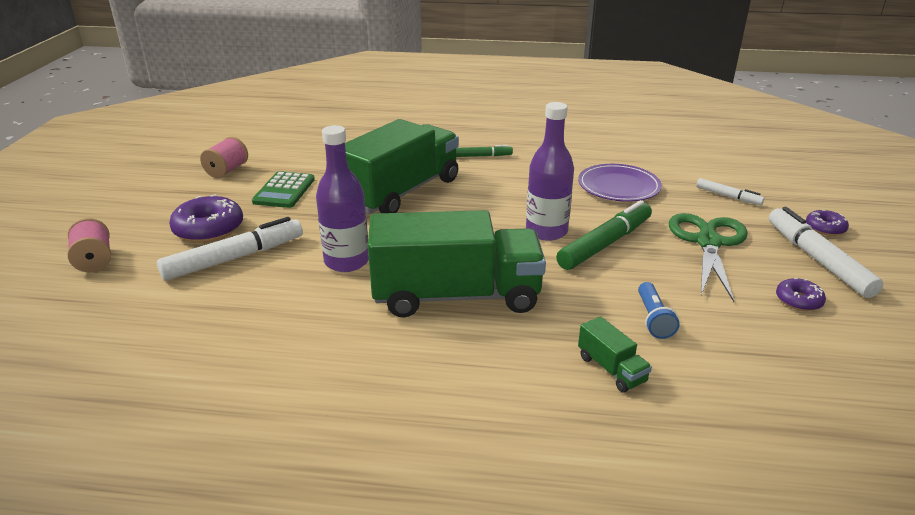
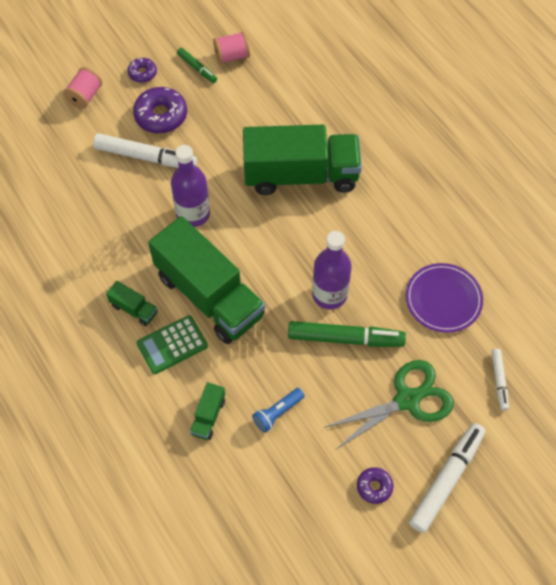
camera: 50 degrees right, 30 degrees up
green calculator [252,171,315,208] -> green calculator moved to [137,315,208,374]
green marker [456,145,513,157] -> green marker moved to [177,48,217,83]
purple donut [806,210,849,236] -> purple donut moved to [128,58,157,83]
none -> green truck [106,281,158,326]

